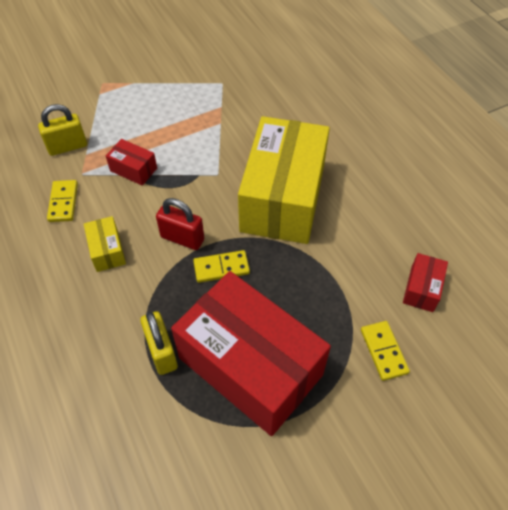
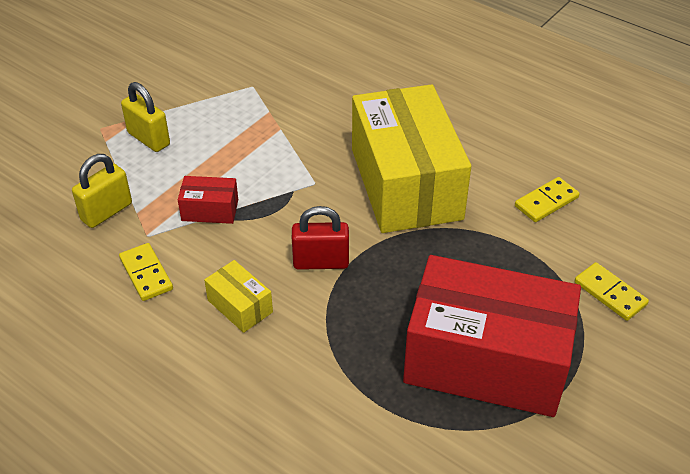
camera: 25 degrees left, 10 degrees down
yellow padlock [140,311,178,375] -> yellow padlock moved to [121,82,170,152]
yellow domino [193,250,250,283] -> yellow domino moved to [515,177,580,222]
red box [403,253,448,312] -> none

